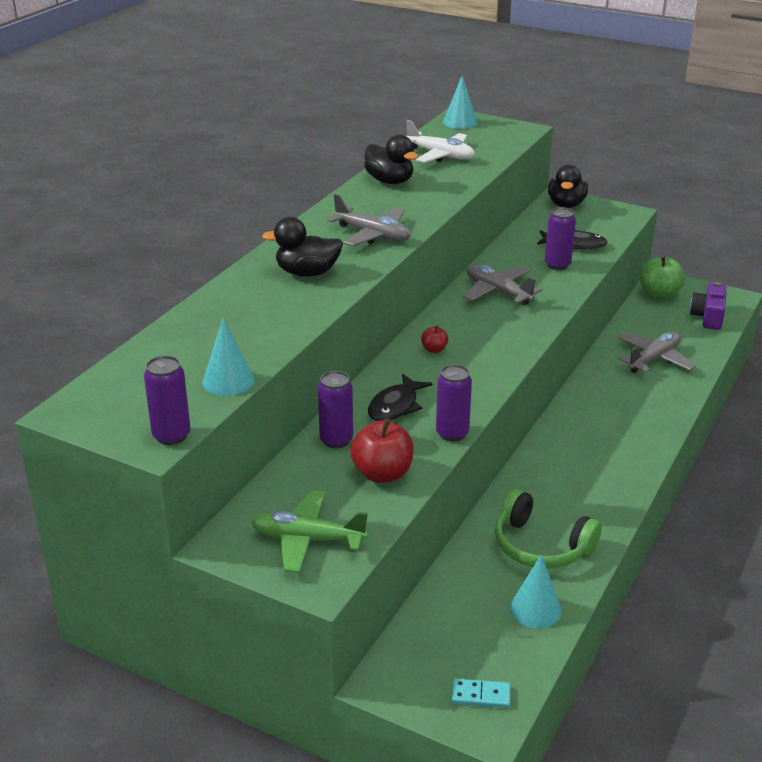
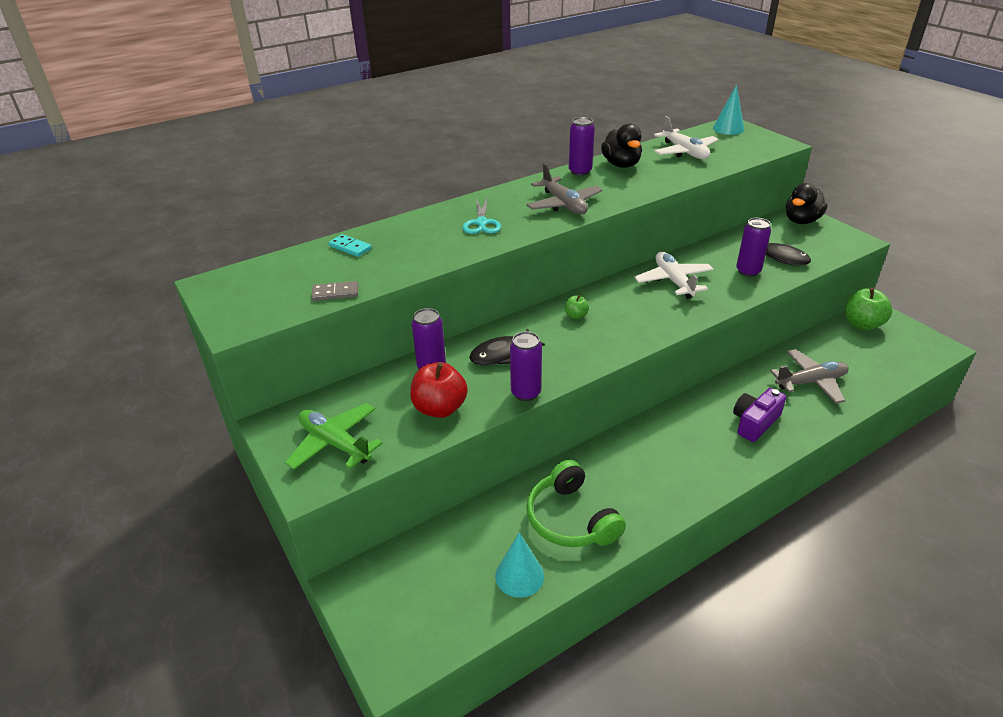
camera: 30 degrees right, 5 degrees up
purple can [144,356,191,445] -> purple can moved to [569,117,595,176]
turquoise cone [202,318,255,396] -> grey domino [311,281,358,301]
black duck [262,217,343,277] -> turquoise scissors [463,197,501,234]
red apple [421,325,448,353] -> green apple [565,295,589,319]
turquoise domino [452,678,510,708] -> turquoise domino moved to [328,234,372,257]
grey plane [463,264,542,305] -> white plane [634,252,713,299]
purple camera [690,282,727,330] -> purple camera moved to [733,388,786,442]

